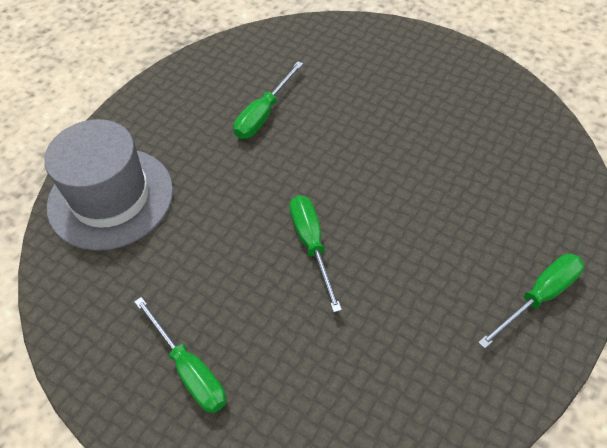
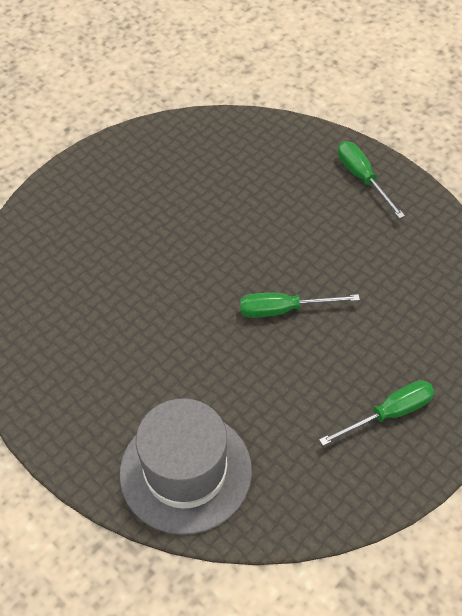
camera: 80 degrees left, 0 degrees up
green screwdriver [234,61,303,139] -> none

